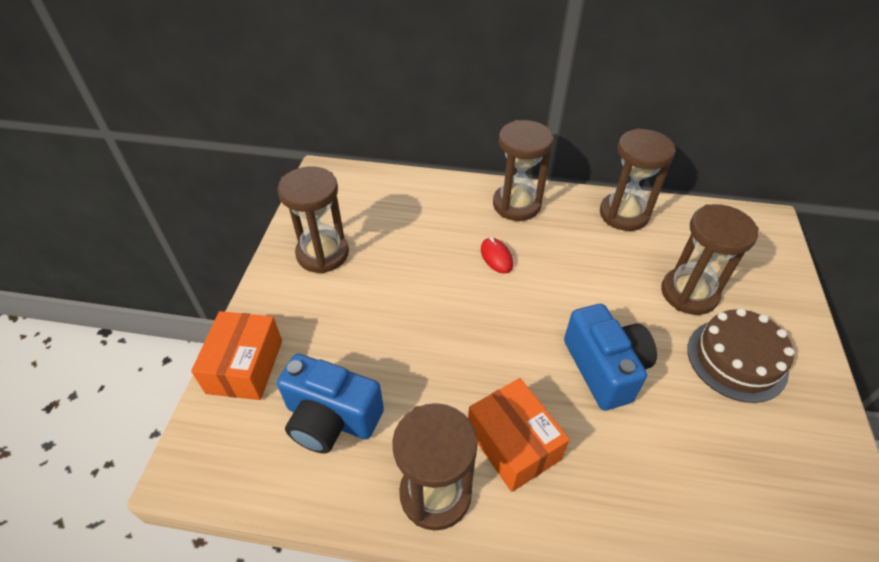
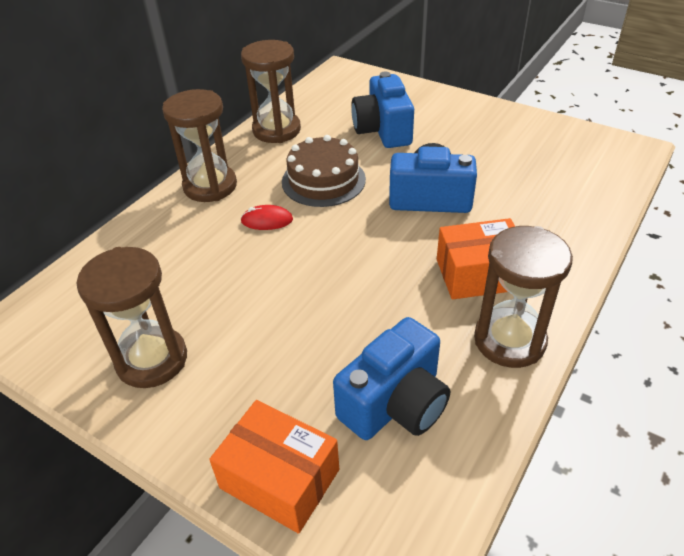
camera: 65 degrees left, 5 degrees down
brown hourglass [661,204,759,315] -> blue camera [351,72,414,148]
brown cake [687,308,794,403] -> brown cake moved to [282,135,366,207]

